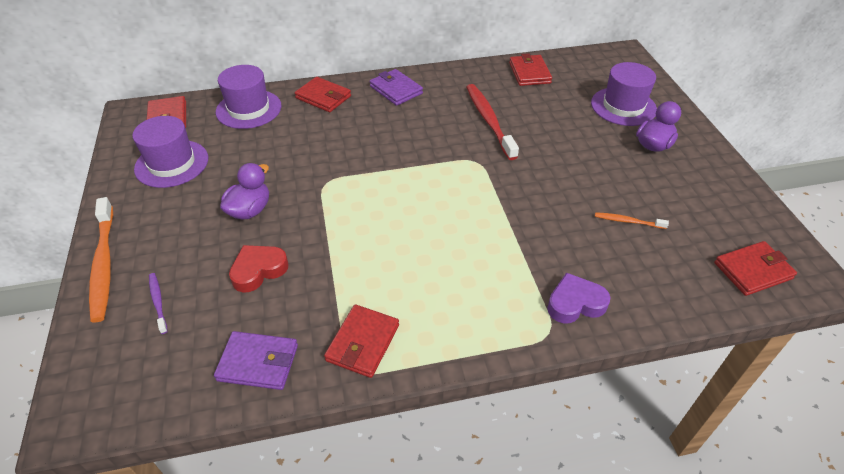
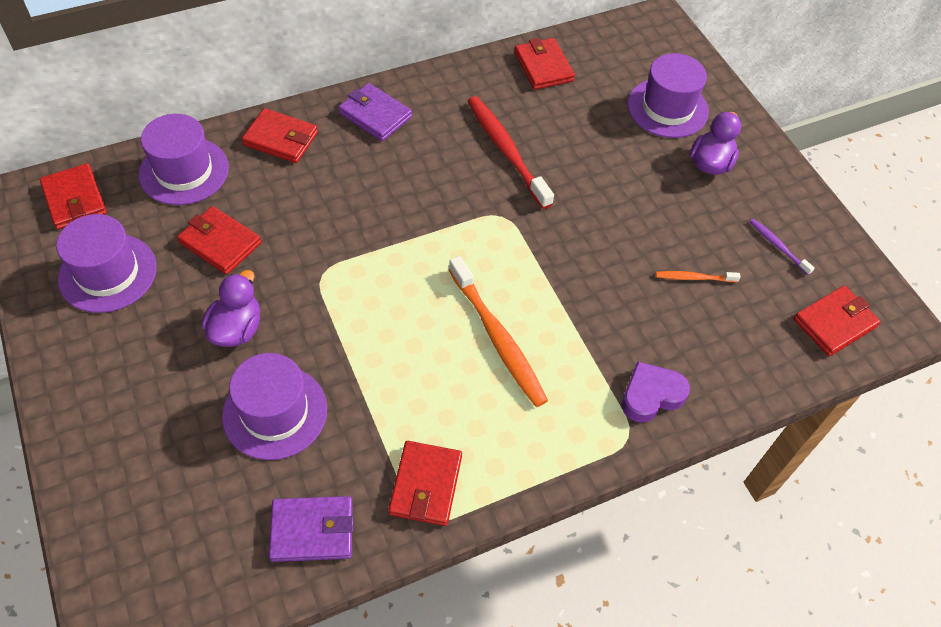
camera: 15 degrees left, 10 degrees up
orange toothbrush [89,197,113,322] -> orange toothbrush moved to [449,256,548,407]
purple toothbrush [149,273,168,334] -> purple toothbrush moved to [749,218,815,275]
red heart [229,245,288,292] -> purple hat [222,353,327,460]
none -> red wallet [177,206,261,275]

